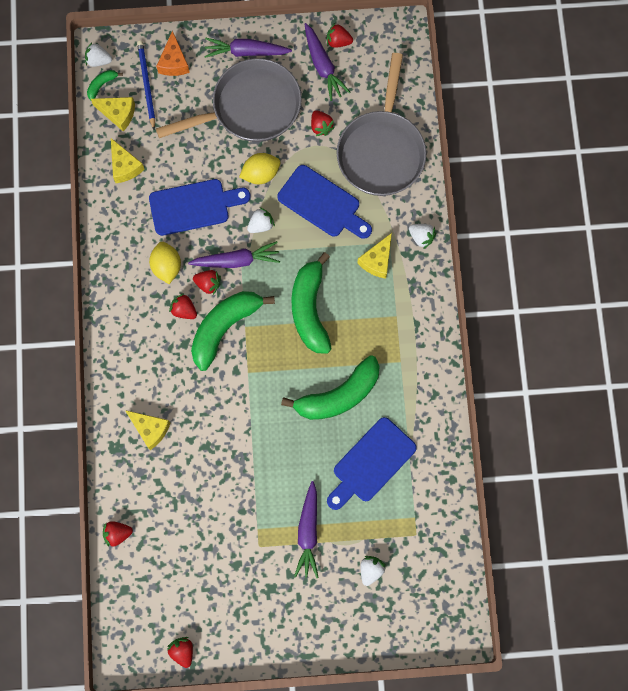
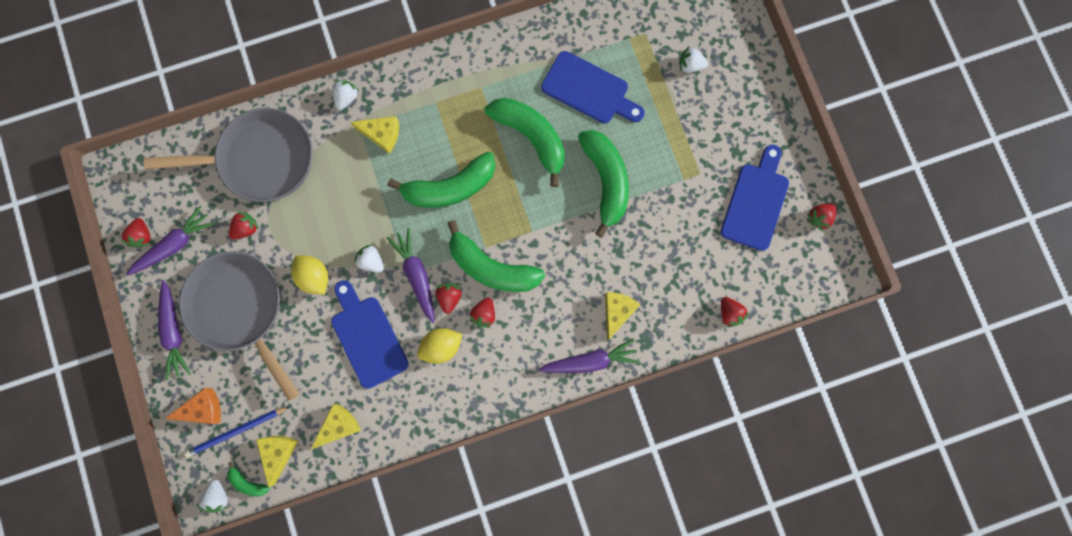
camera: 105 degrees left, 5 degrees up
blue cutting board [278,165,372,239] -> blue cutting board moved to [721,145,789,251]
purple carrot [294,481,319,578] -> purple carrot moved to [539,338,639,373]
none -> green banana [578,130,629,238]

